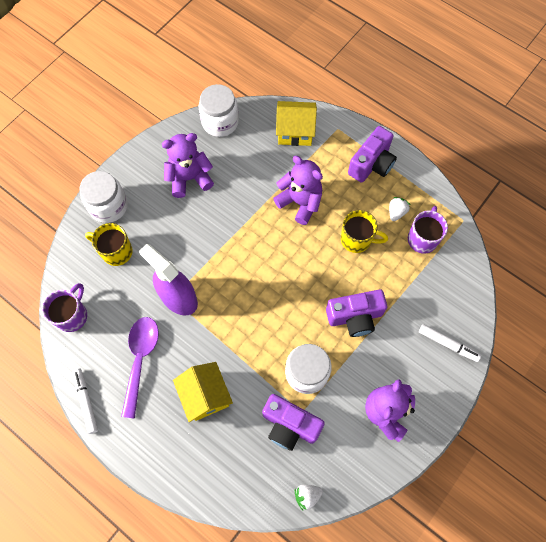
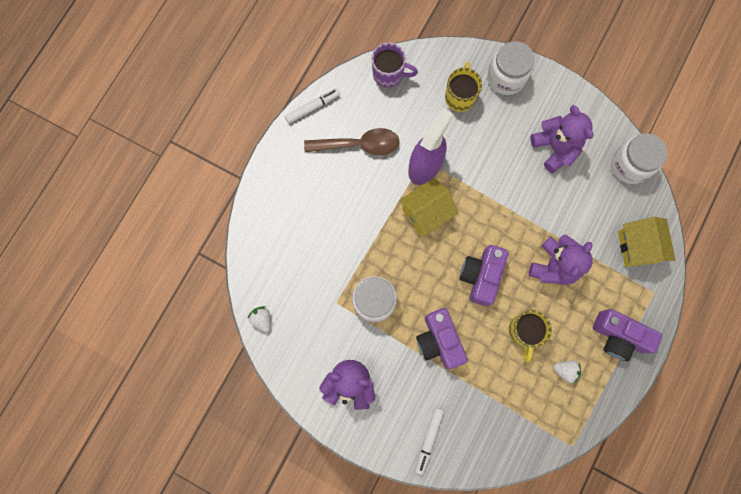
camera: 80 degrees right, 10 degrees up
purple spoon [121,317,159,419] -> brown spoon [304,128,399,155]
yellow house [173,362,233,422] -> yellow house moved to [399,178,459,236]
purple camera [262,394,325,451] -> purple camera moved to [460,245,509,306]
purple mug [408,206,448,254] -> none

